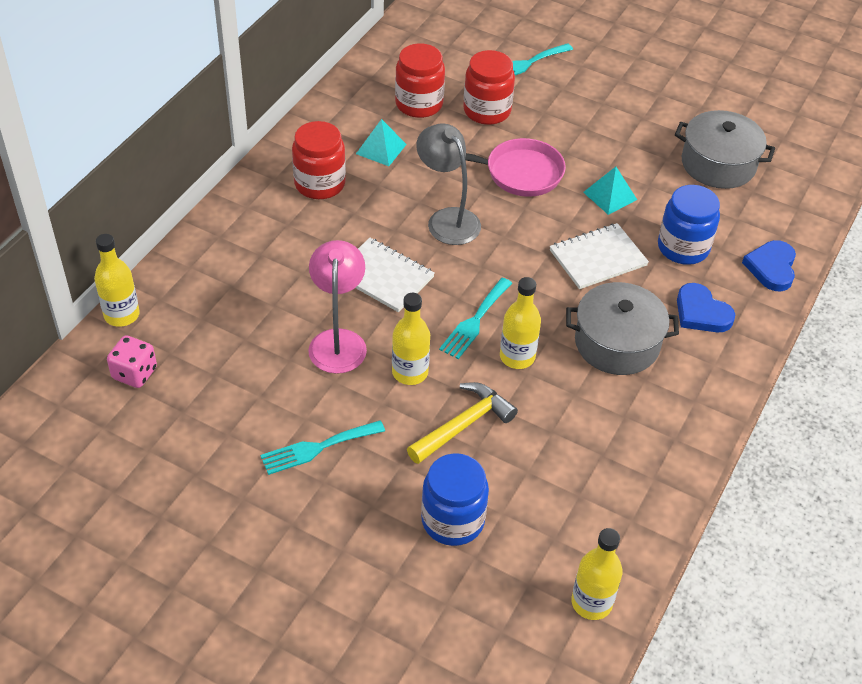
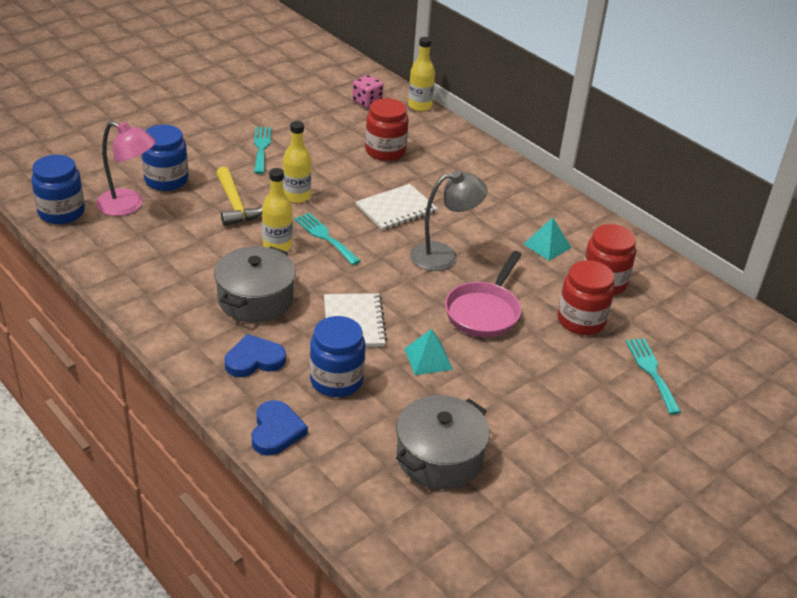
camera: 110 degrees right, 10 degrees down
red jar [292,121,346,199] -> red jar moved to [365,98,408,161]
pink lamp [308,240,367,374] -> pink lamp moved to [96,121,156,216]
yellow bottle [571,528,623,620] -> blue jar [31,155,85,224]
blue heart [742,240,796,291] -> blue heart turned 60 degrees clockwise [251,400,308,456]

